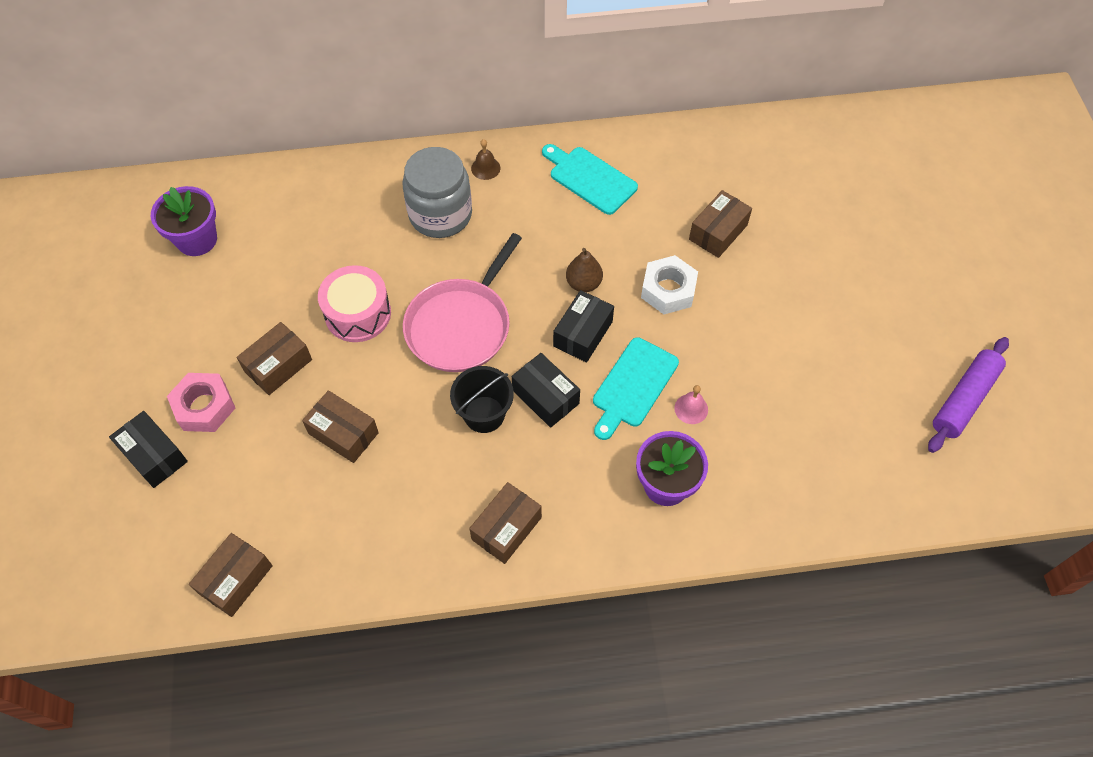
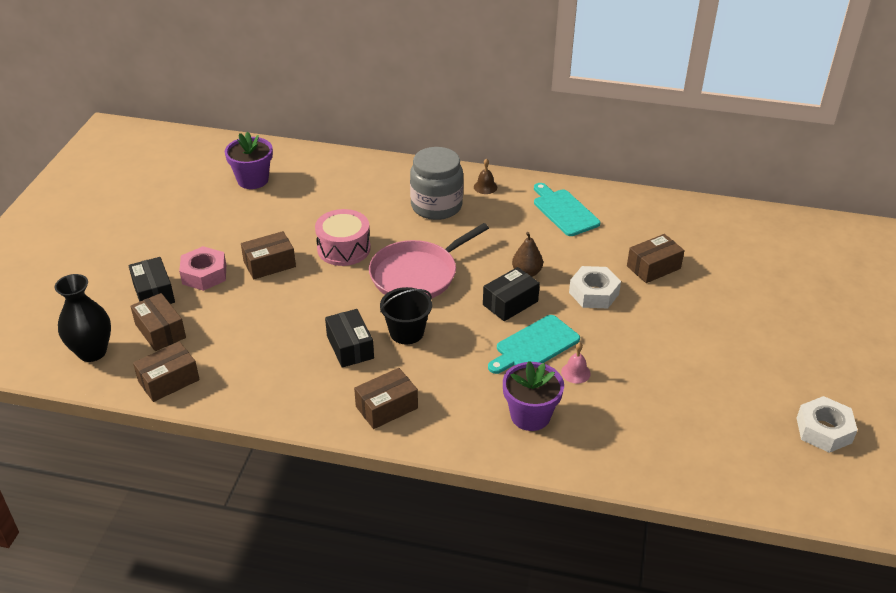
camera: 20 degrees right, 20 degrees down
brown box [302,390,379,463] -> brown box moved to [130,293,186,351]
black box [512,353,580,428] -> black box moved to [325,309,374,368]
purple rolling pin [928,337,1009,453] -> white nut [796,396,858,453]
none -> black vase [55,274,111,362]

